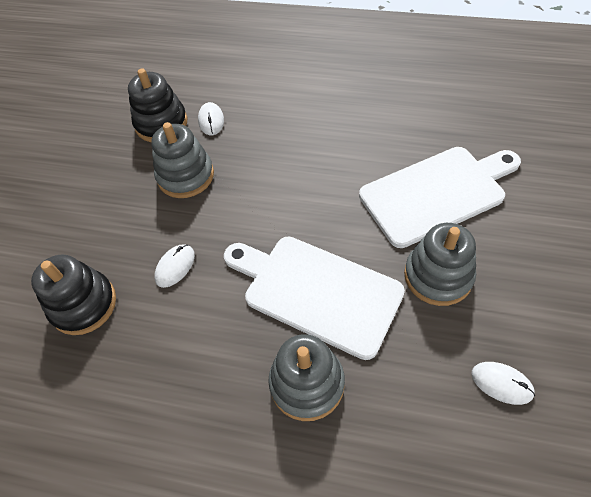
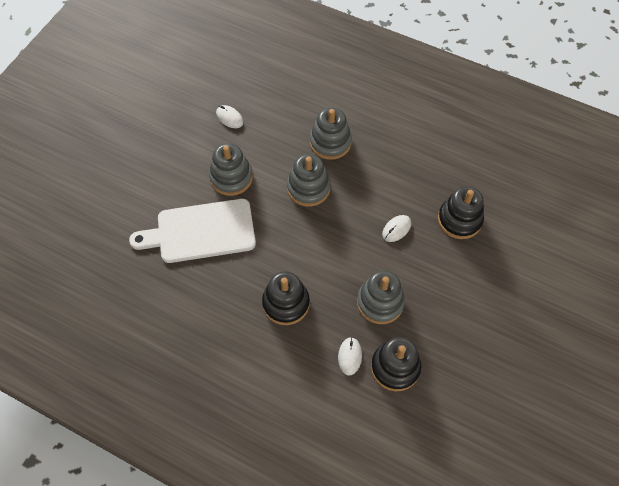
camera: 170 degrees left, 5 degrees up
white cutting board [224,237,405,360] -> grey stacking toy [287,154,331,206]
none -> black stacking toy [262,271,310,325]

